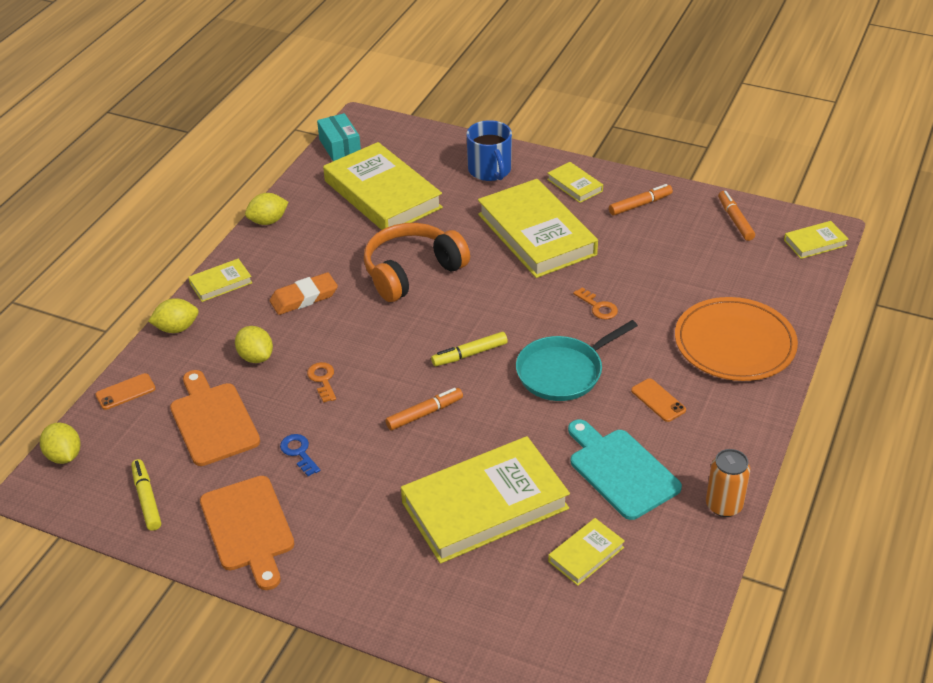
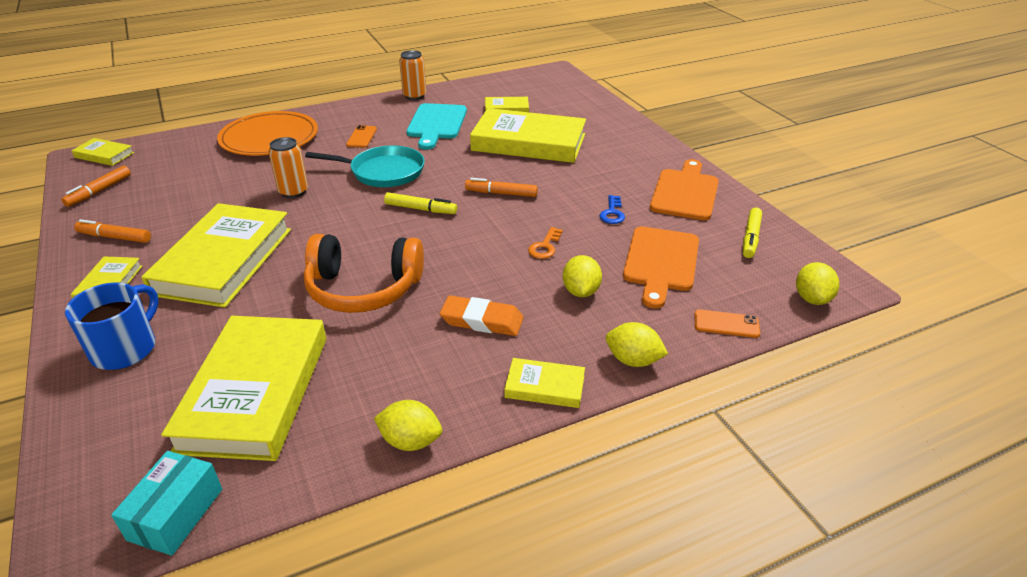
camera: 140 degrees left, 5 degrees down
orange key [573,287,618,319] -> orange can [268,137,308,198]

